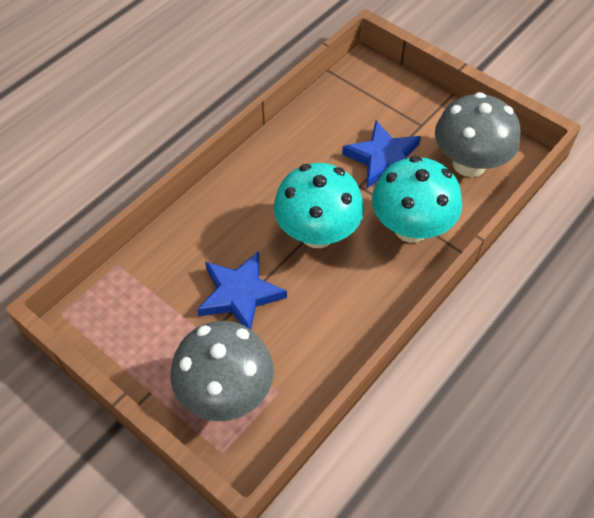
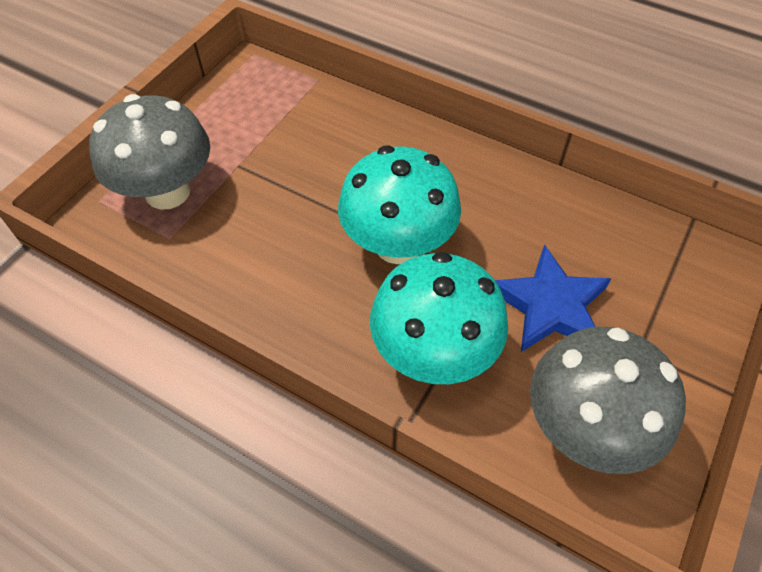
camera: 80 degrees right, 0 degrees up
blue star [197,251,287,329] -> none

